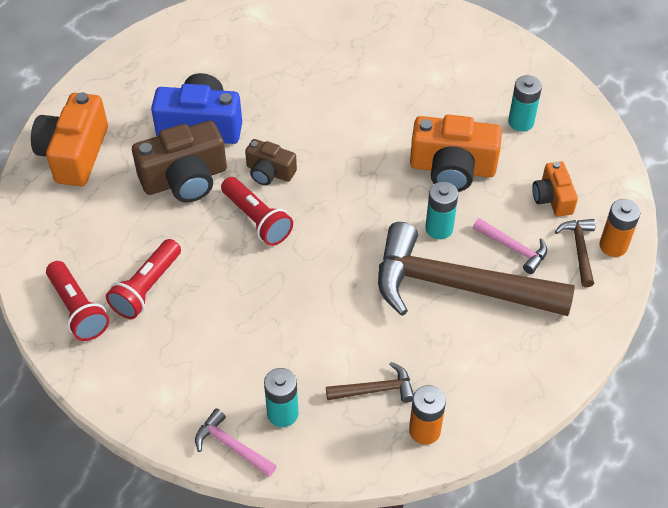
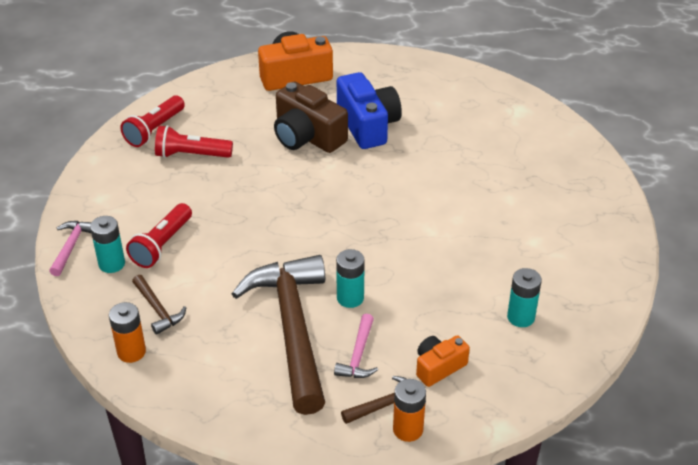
camera: 65 degrees right, 10 degrees down
red flashlight [221,177,293,246] -> red flashlight moved to [126,203,192,268]
brown camera [245,139,297,185] -> none
orange camera [410,114,502,192] -> none

